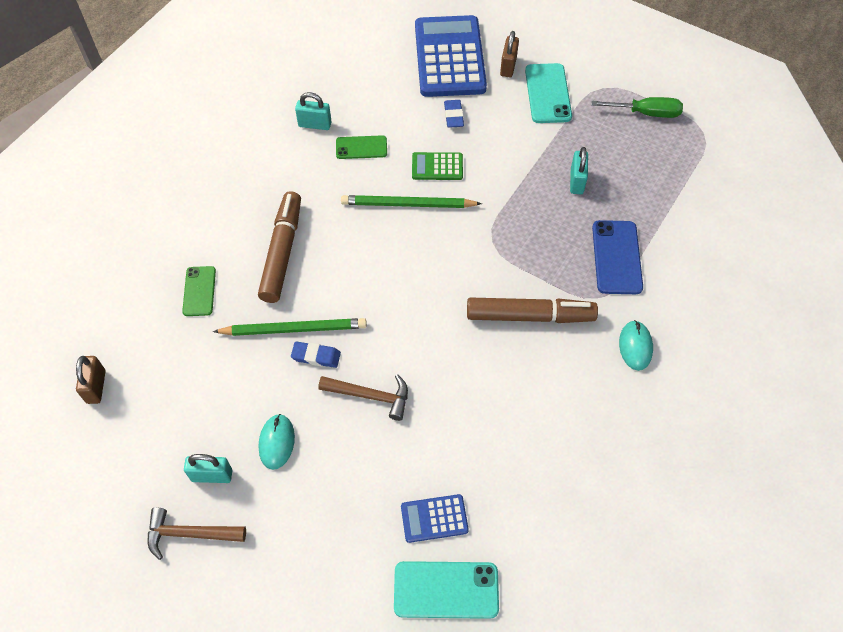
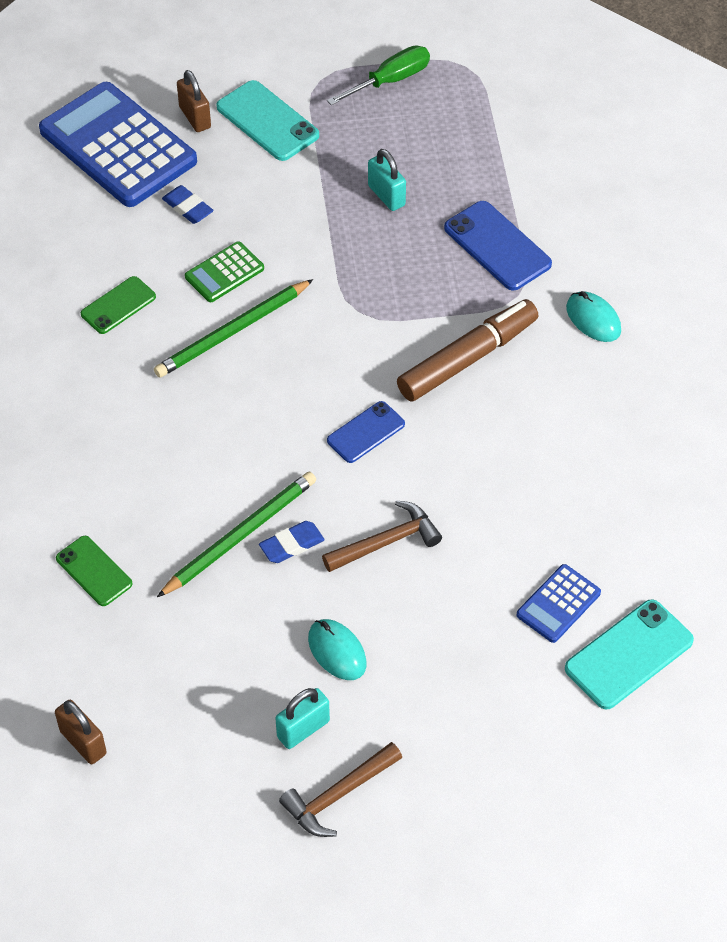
camera: 40 degrees left, 5 degrees down
brown marker [258,191,301,303] -> none
turquoise padlock [295,92,331,130] -> none
none -> blue phone [327,401,405,463]

